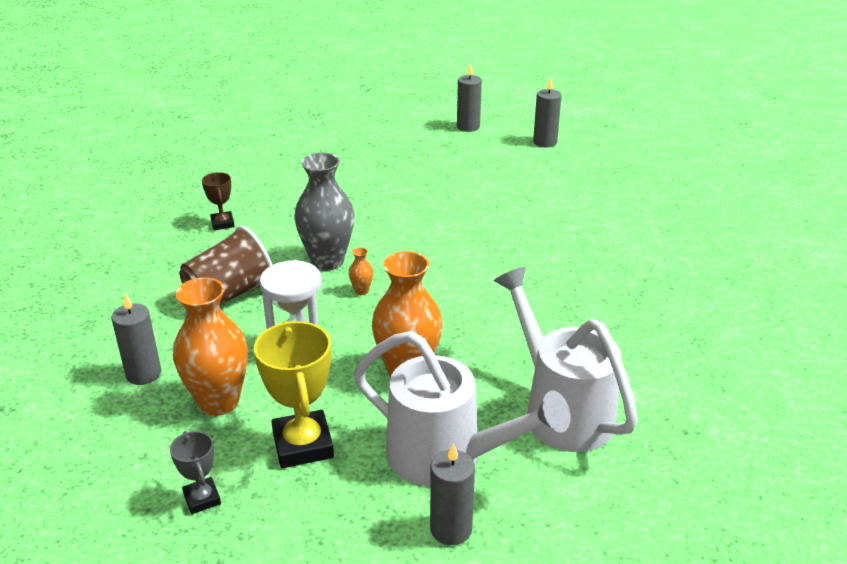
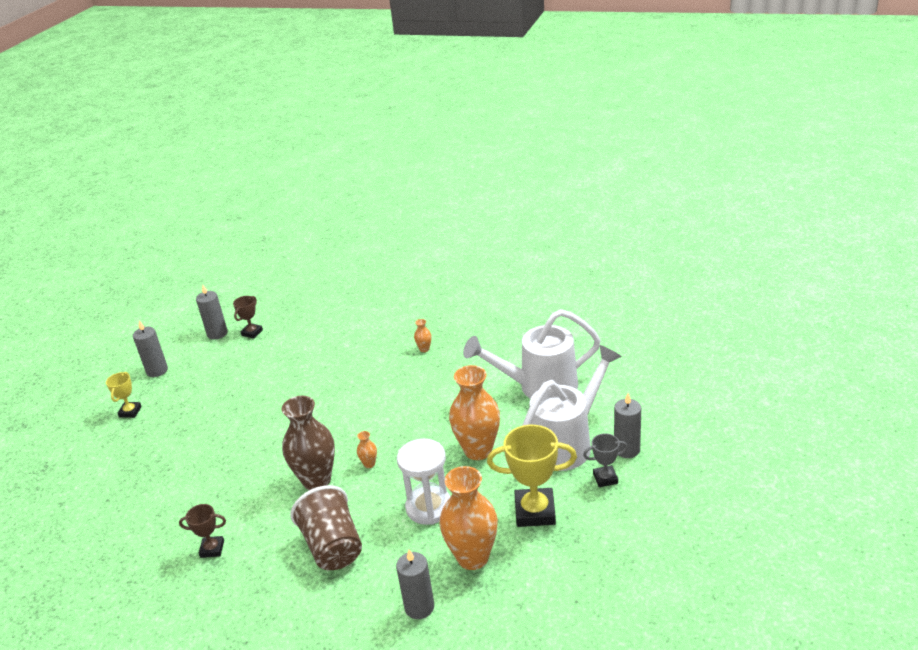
camera: 70 degrees left, 0 degrees up
grey trophy [170,431,221,514] -> grey trophy moved to [583,433,628,487]
grey vase [294,153,354,271] -> brown vase [282,396,335,490]
none -> yellow trophy [106,372,142,418]
none -> brown trophy [233,296,263,339]
none -> orange vase [414,319,432,352]

